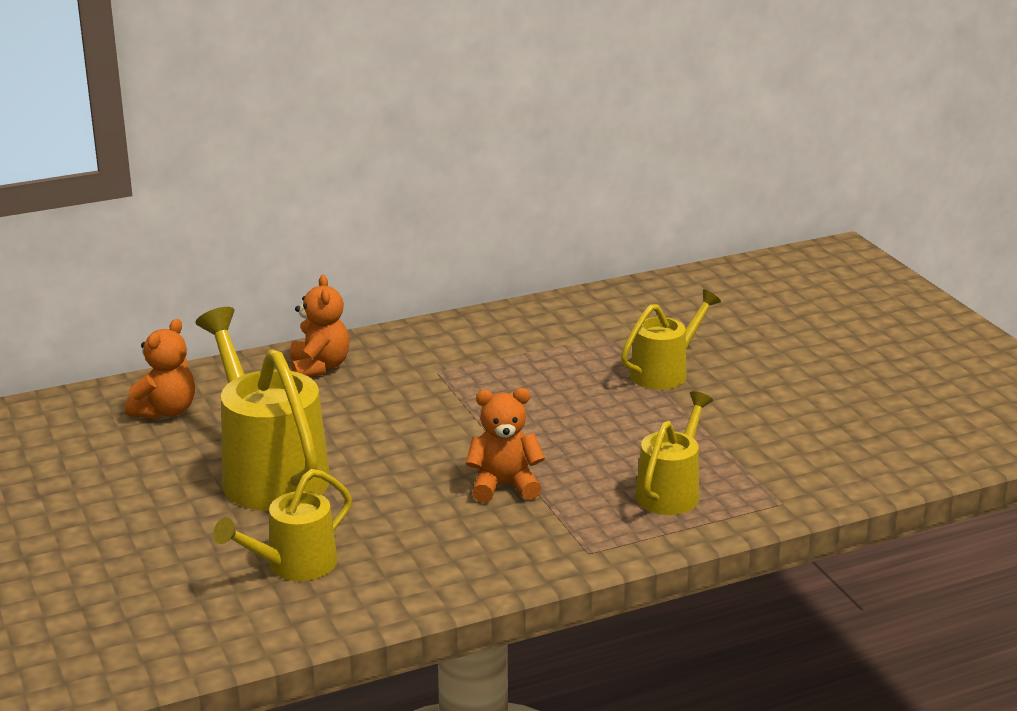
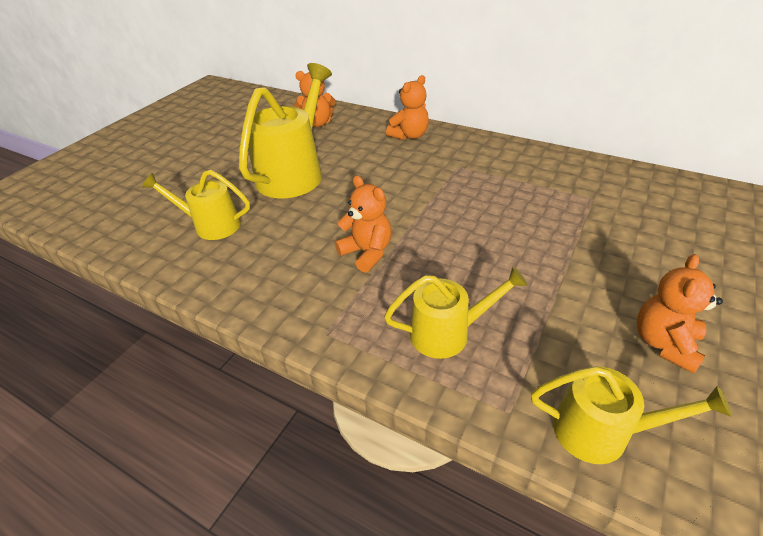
camera: 55 degrees right, 15 degrees up
yellow watering can [621,289,721,390] -> yellow watering can moved to [531,366,732,464]
none -> orange teddy bear [637,254,723,374]

